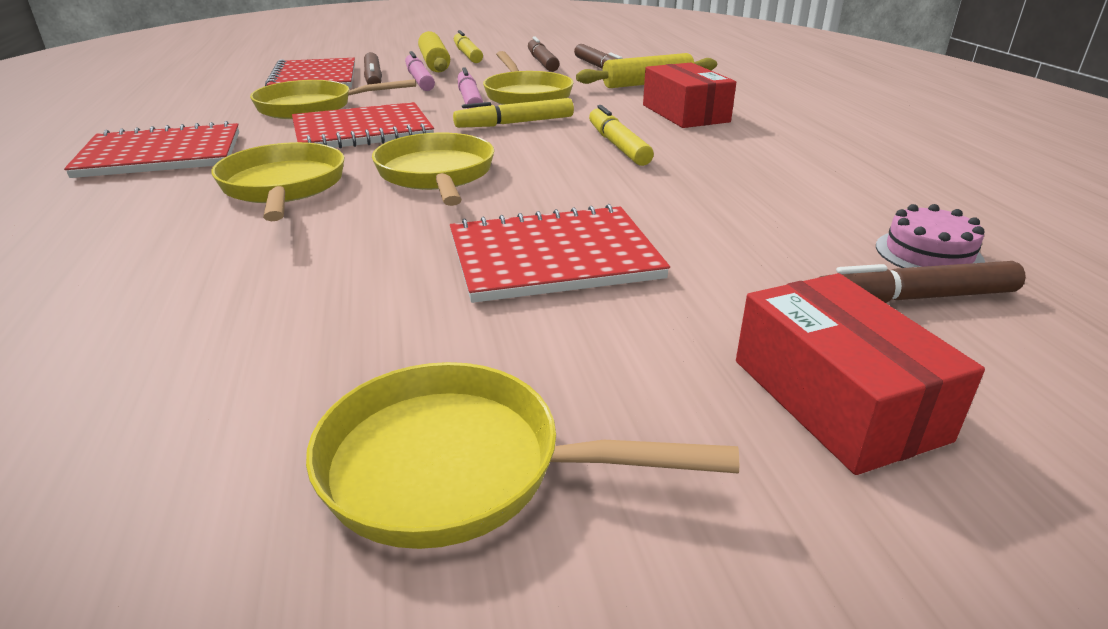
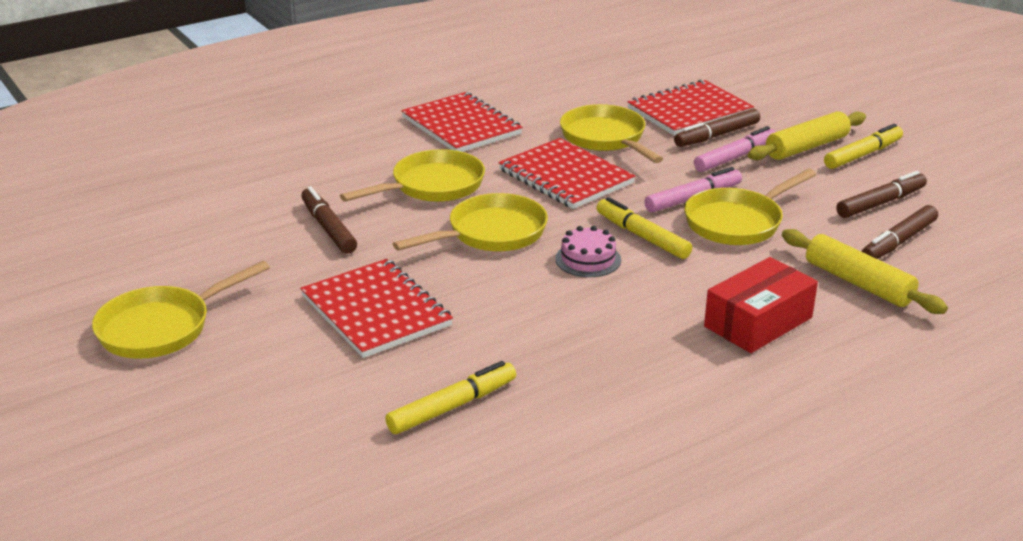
camera: 70 degrees right, 0 degrees up
yellow pan [306,362,739,549] -> yellow pan turned 120 degrees counterclockwise [92,261,270,359]
yellow marker [589,105,654,166] -> yellow marker moved to [385,361,516,434]
red box [736,273,985,475] -> none
brown marker [818,261,1026,303] -> brown marker moved to [301,186,357,254]
pink cake [876,204,985,268] -> pink cake moved to [555,226,621,277]

